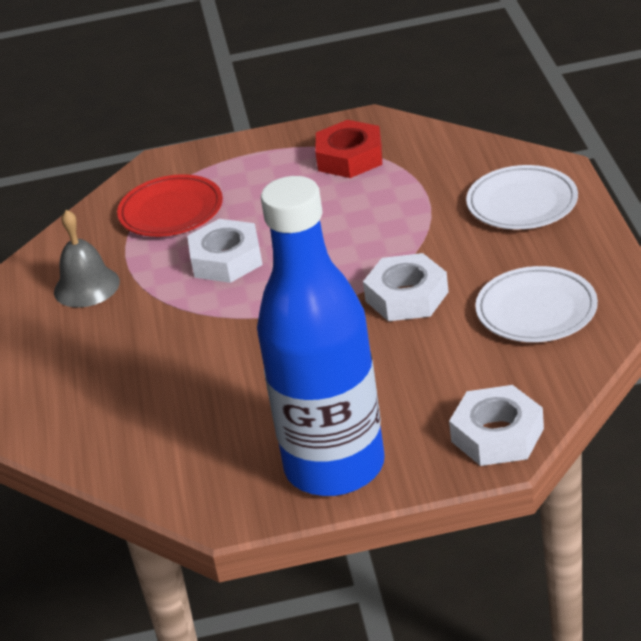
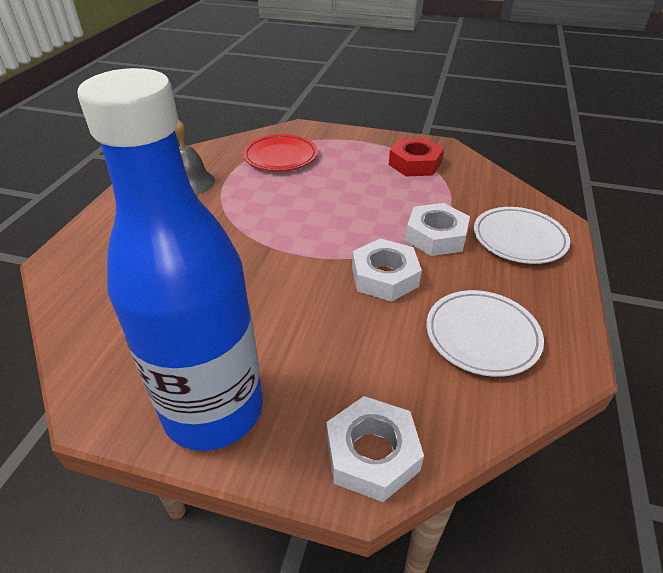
camera: 20 degrees right, 5 degrees up
white nut [187,219,263,283] -> white nut moved to [405,203,470,256]

